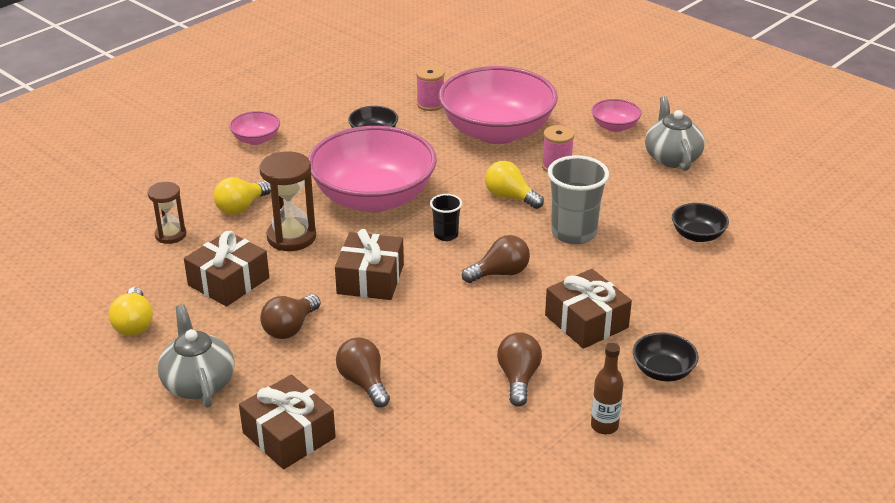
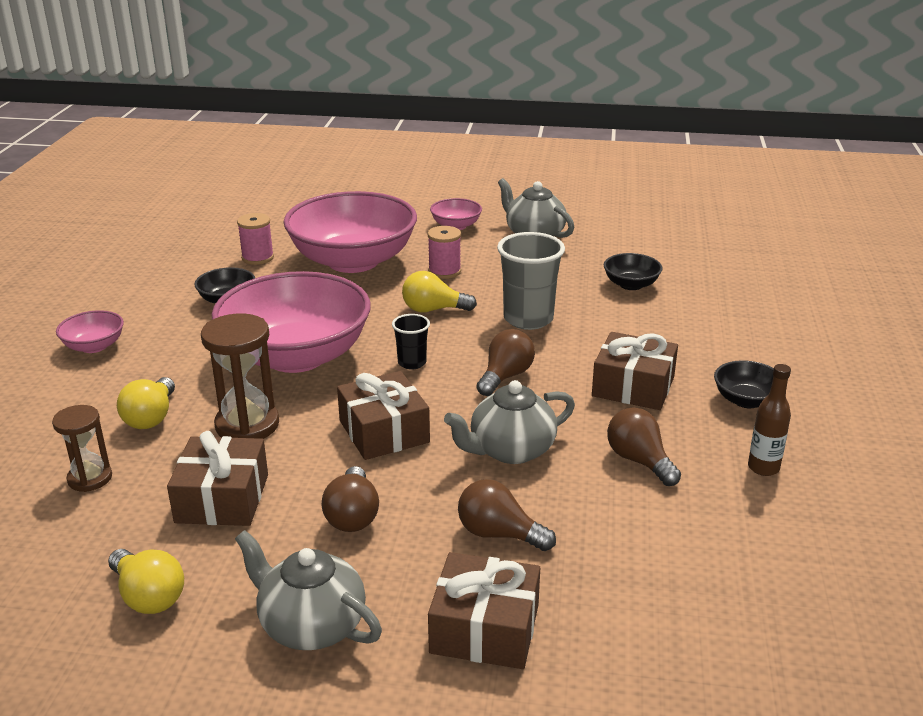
camera: 35 degrees left, 5 degrees down
none -> grey teapot [444,380,575,464]

